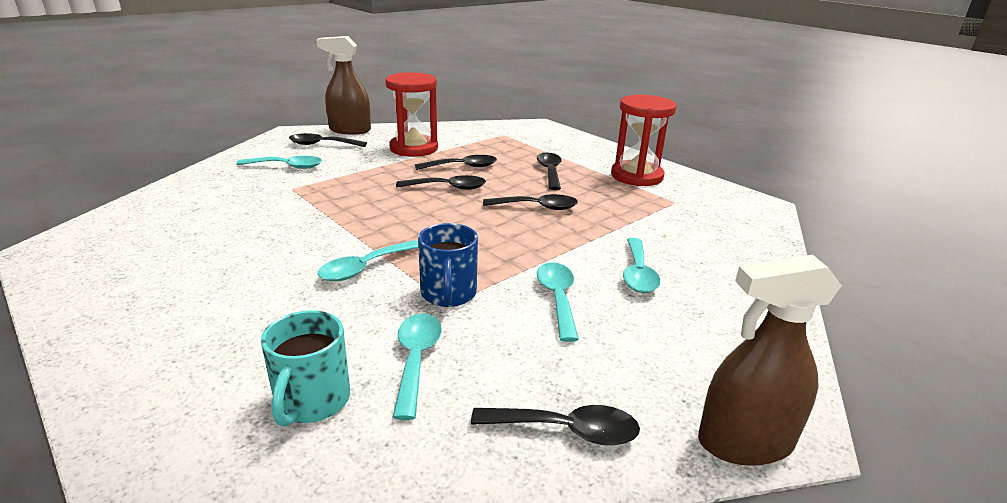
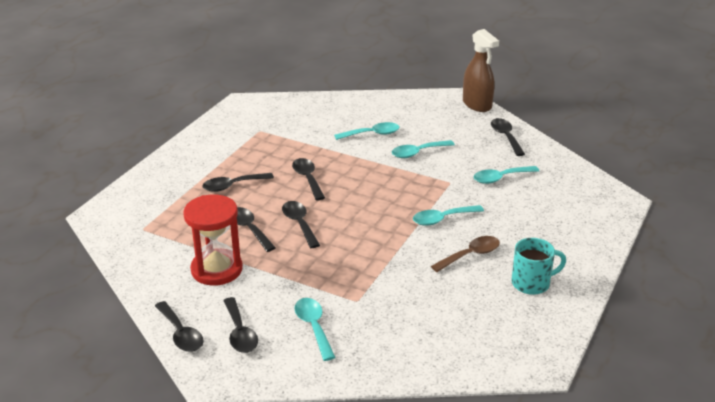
camera: 110 degrees left, 5 degrees up
turquoise mug [261,310,350,427] -> turquoise mug moved to [512,238,566,295]
brown spray bottle [316,36,371,135] -> black spoon [155,301,204,352]
turquoise spoon [318,240,418,281] -> turquoise spoon turned 135 degrees clockwise [413,205,484,226]
blue mug [418,223,478,307] -> none
red hourglass [611,95,676,186] -> none
none -> brown spoon [431,236,500,272]

